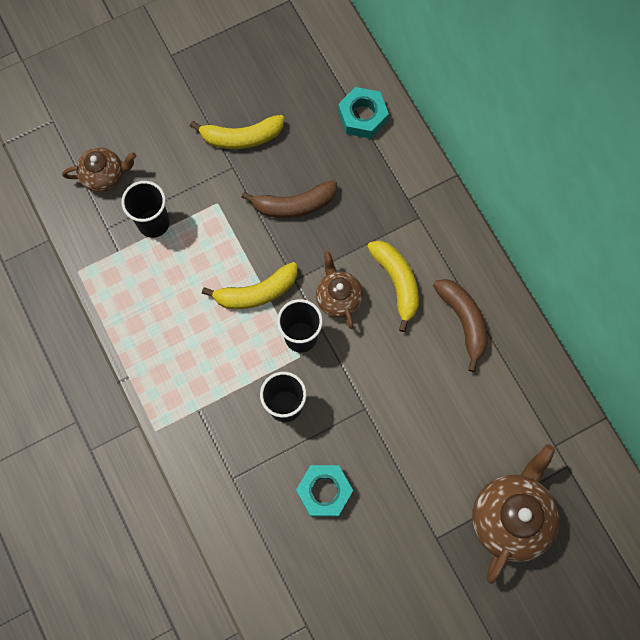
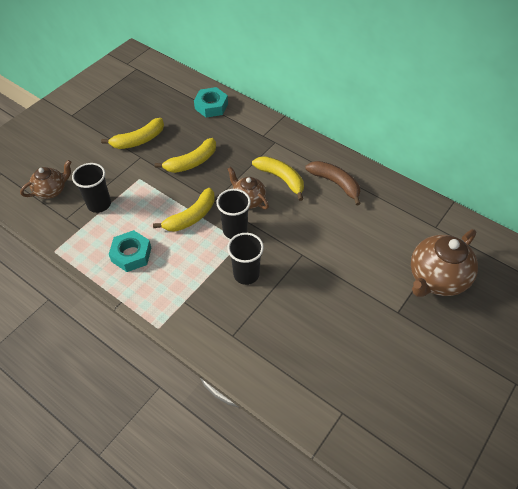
camera: 25 degrees left, 20 degrees down
brown banana [241,180,337,218] -> yellow banana [155,138,216,173]
turquoise nut [296,465,353,517] -> turquoise nut moved to [109,230,151,272]
brown teapot [472,444,559,584] -> brown teapot turned 135 degrees counterclockwise [411,229,478,297]

